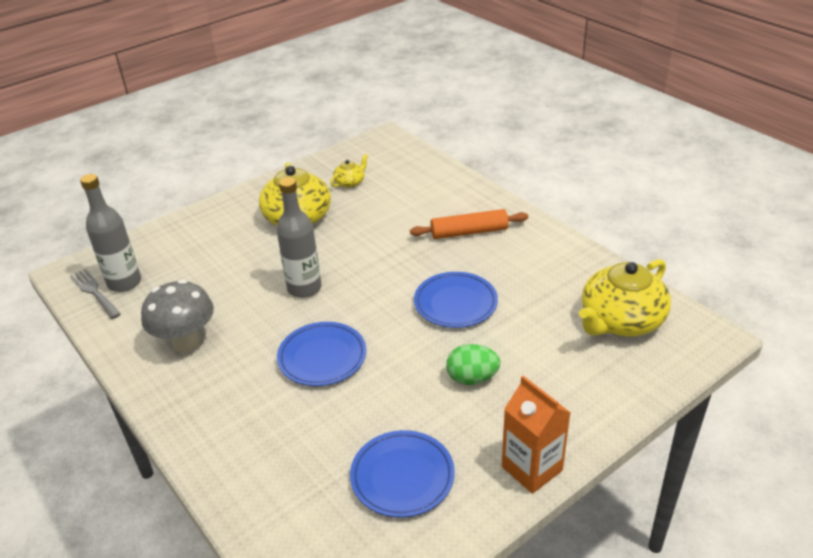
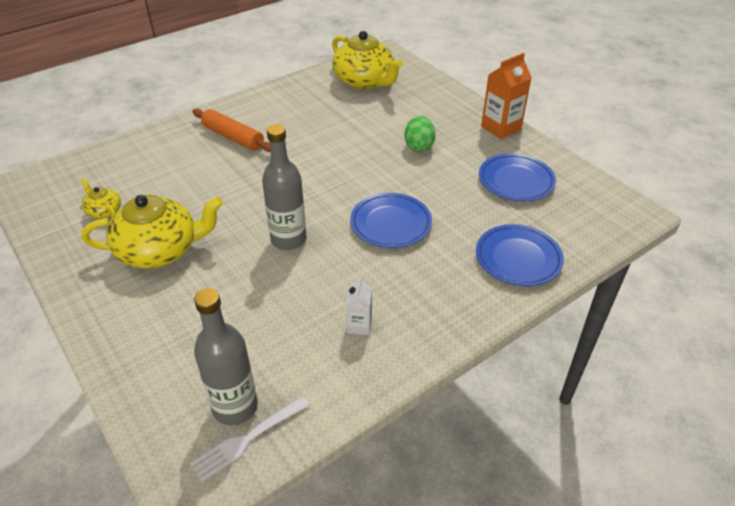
camera: 90 degrees left, 5 degrees up
grey fork [70,269,121,319] -> white fork [190,396,310,482]
grey mushroom [141,280,214,352] -> white carton [346,276,372,335]
orange rolling pin [410,209,528,239] -> orange rolling pin turned 45 degrees counterclockwise [192,108,270,152]
blue plate [414,272,498,328] -> blue plate moved to [476,224,564,286]

